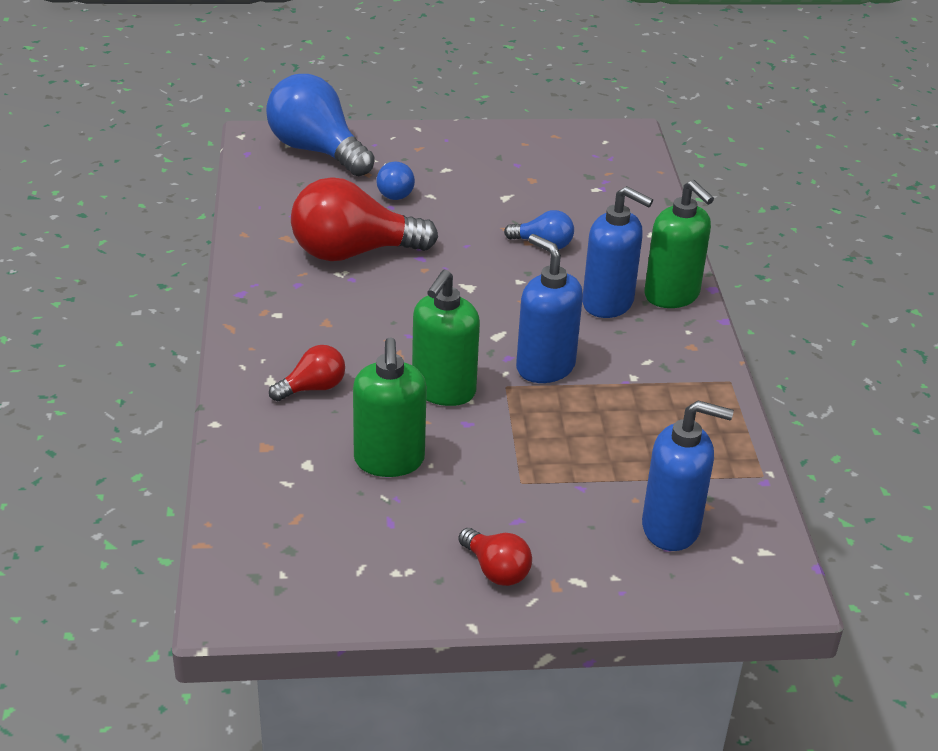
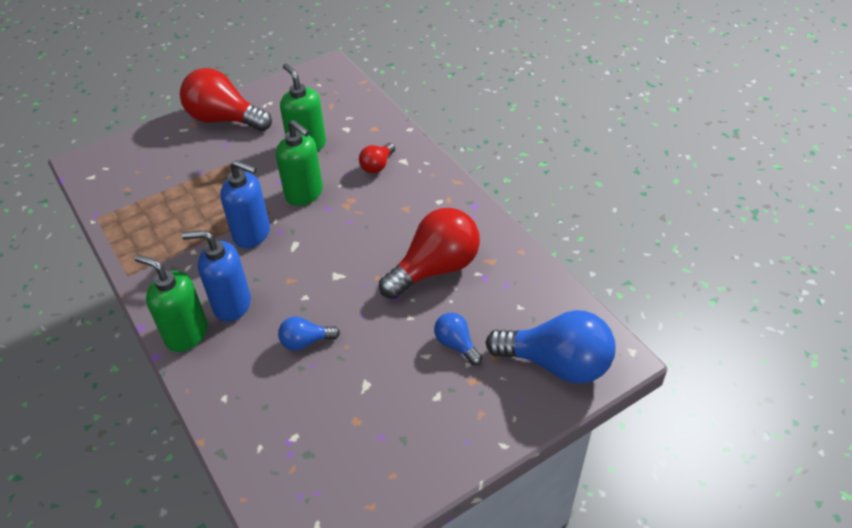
camera: 155 degrees right, 10 degrees up
green soap dispenser [412,270,480,406] -> green soap dispenser turned 135 degrees clockwise [276,120,323,206]
red light bulb [459,528,532,586] -> red light bulb [180,68,272,131], size x2.04
blue soap dispenser [642,400,734,551] -> none

